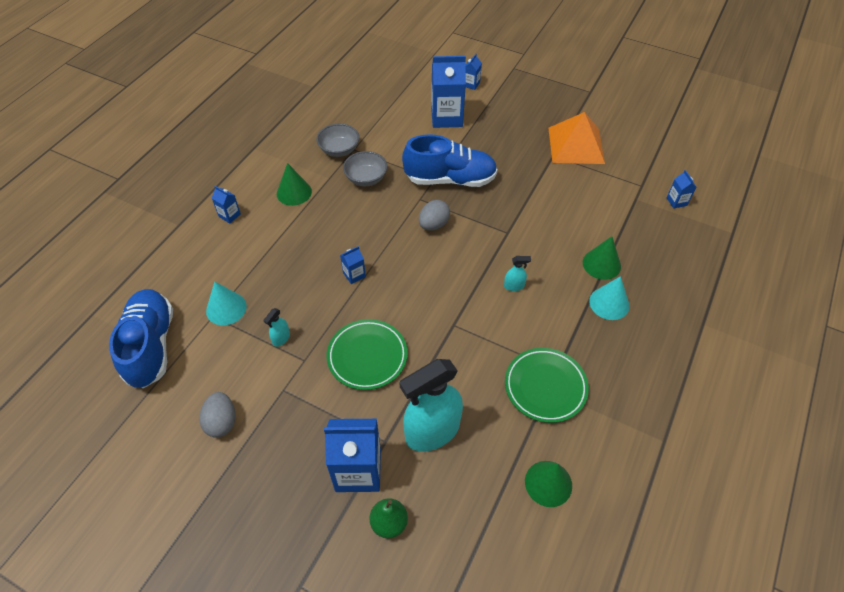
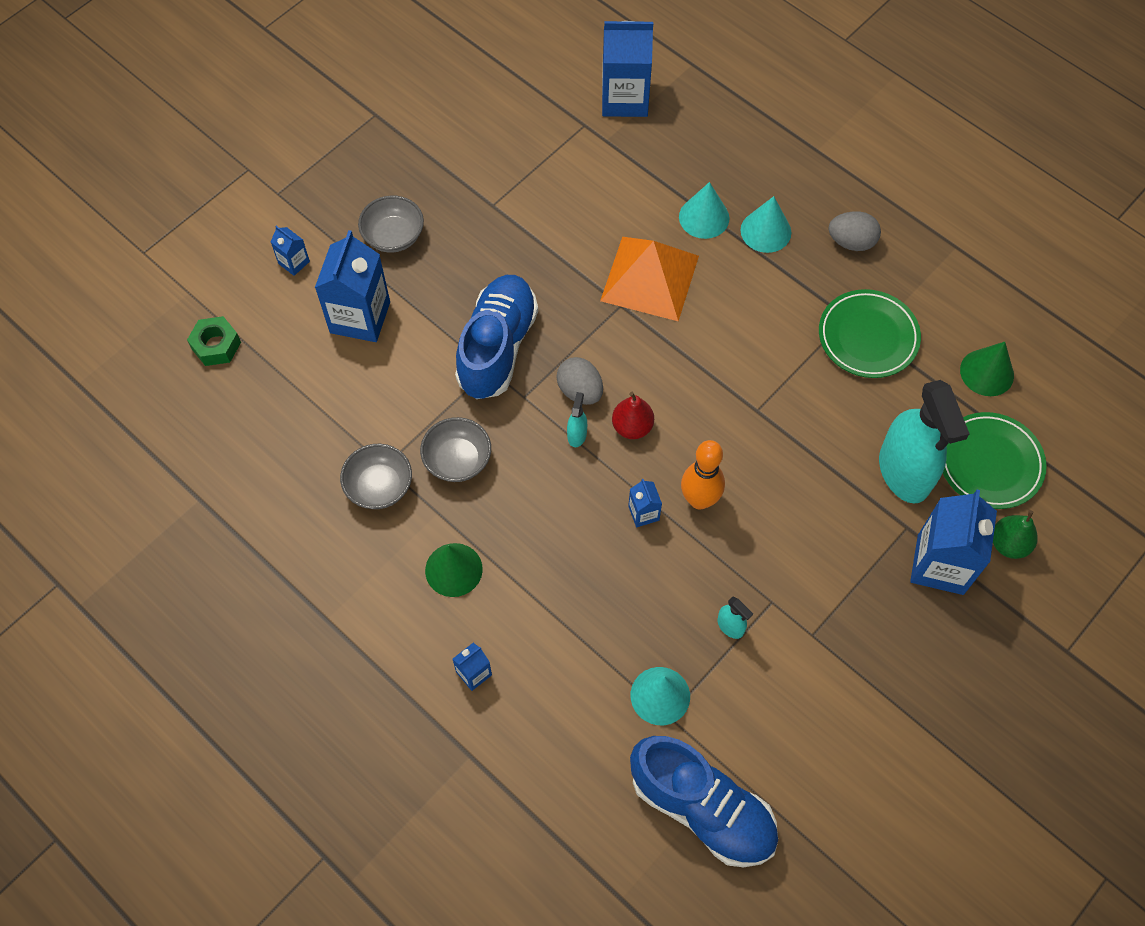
camera: 75 degrees left, 10 degrees up
blue shoe [109,289,173,388] -> blue shoe turned 150 degrees counterclockwise [630,736,778,867]
grey egg [200,392,236,438] -> grey egg moved to [828,211,881,251]
green plate [327,319,408,390] -> green plate moved to [943,412,1047,509]
turquoise spray bottle [504,256,531,291] -> turquoise spray bottle moved to [567,392,587,447]
orange pyramid [549,112,605,164] -> orange pyramid moved to [600,237,699,321]
green cone [583,236,621,280] -> turquoise cone [679,182,729,239]
blue carton [667,170,696,209] -> blue carton [602,21,653,117], size x2.14
none -> green nut [187,316,241,366]
none -> grey bowl [358,196,424,253]
none -> red pear [612,392,654,439]
none -> orange bowling pin [681,440,725,509]

